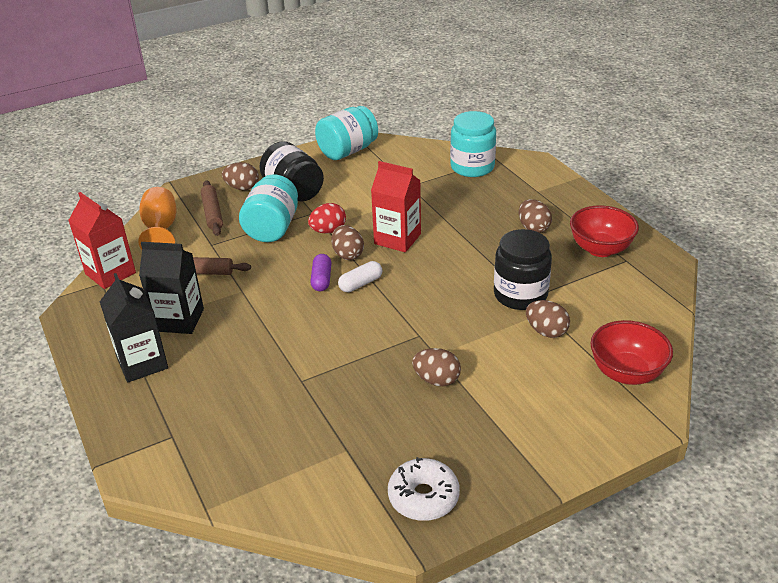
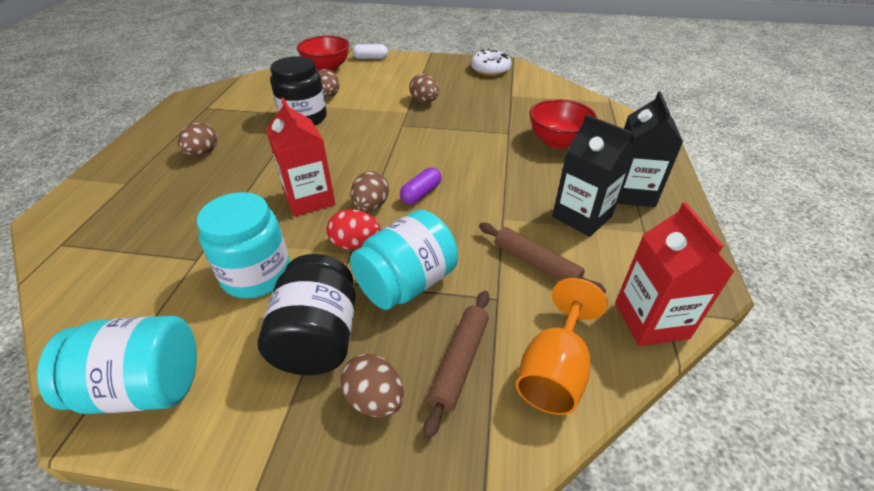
camera: 145 degrees left, 5 degrees up
white capsule [338,261,382,292] -> white capsule moved to [352,44,388,59]
turquoise jar [450,111,496,177] -> turquoise jar moved to [197,192,290,299]
red bowl [570,205,639,257] -> red bowl moved to [529,99,598,149]

